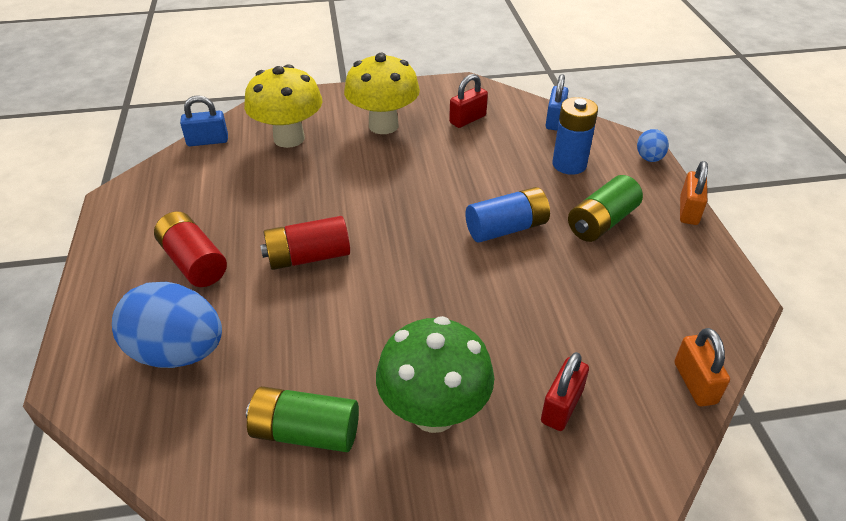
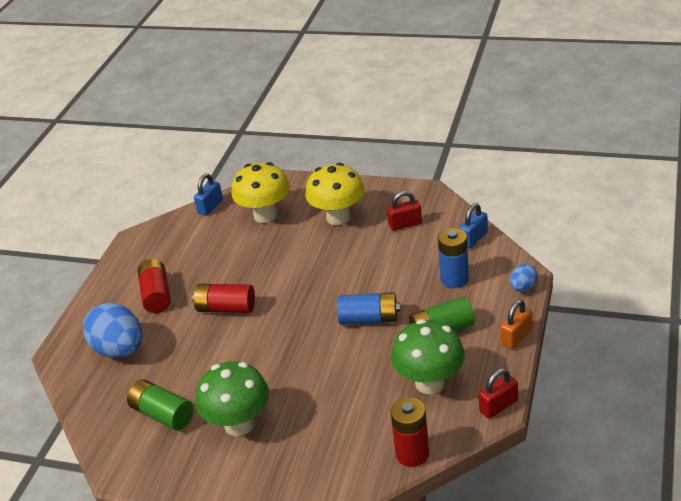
camera: 30 degrees right, 5 degrees down
blue padlock [180,95,228,146] -> blue padlock turned 75 degrees counterclockwise [194,173,223,216]
red padlock [541,352,589,431] -> red padlock moved to [479,369,518,419]
orange padlock [674,328,730,406] -> red battery [391,397,429,467]
none -> green mushroom [391,319,465,395]

